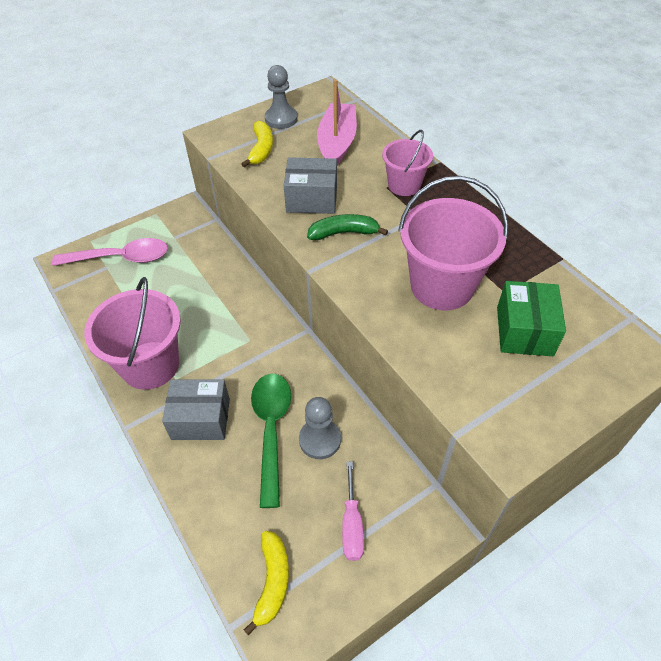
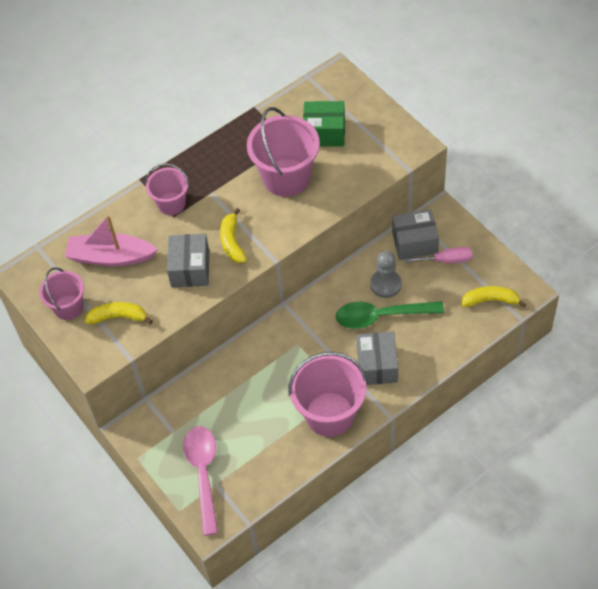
camera: 90 degrees left, 5 degrees up
grey pawn [265,65,298,129] -> pink bucket [39,267,84,320]
green banana [307,214,388,240] -> yellow banana [220,208,247,263]
none -> grey box [392,210,439,260]

